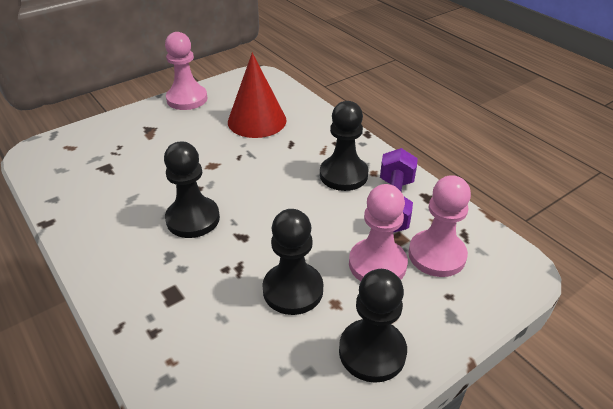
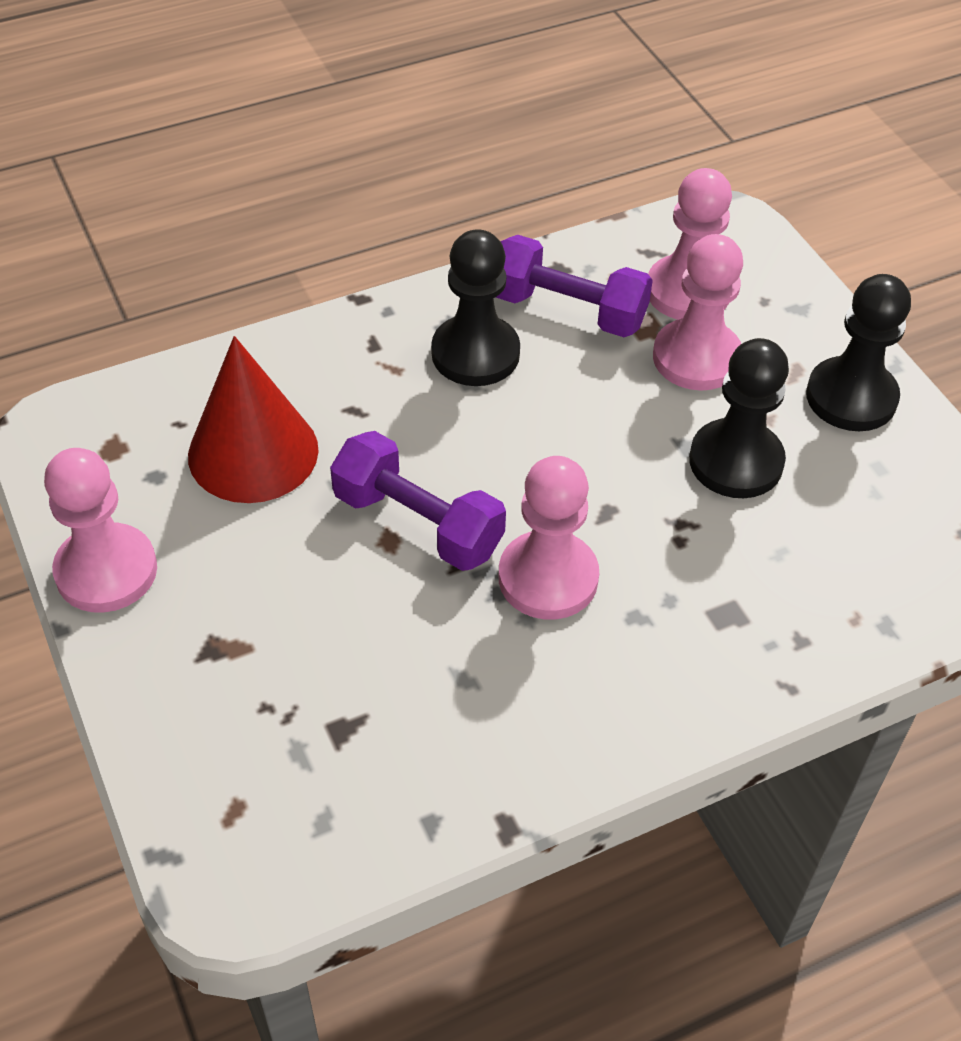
camera: 80 degrees left, 10 degrees up
black pawn [164,141,220,238] -> pink pawn [499,456,599,620]
none -> purple dumbbell [330,431,506,571]

